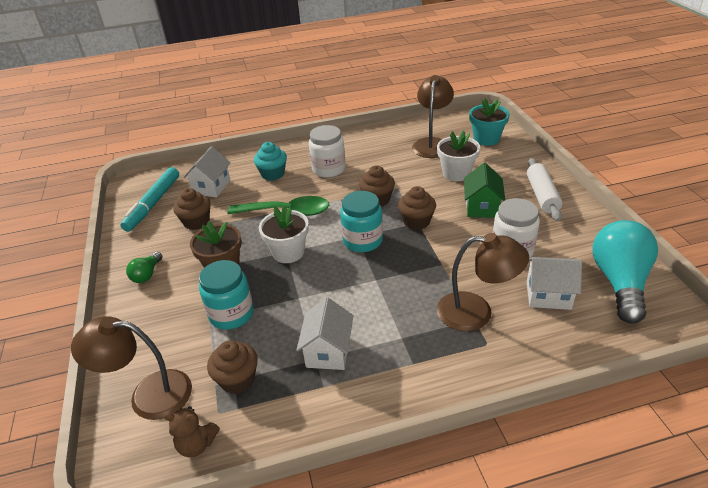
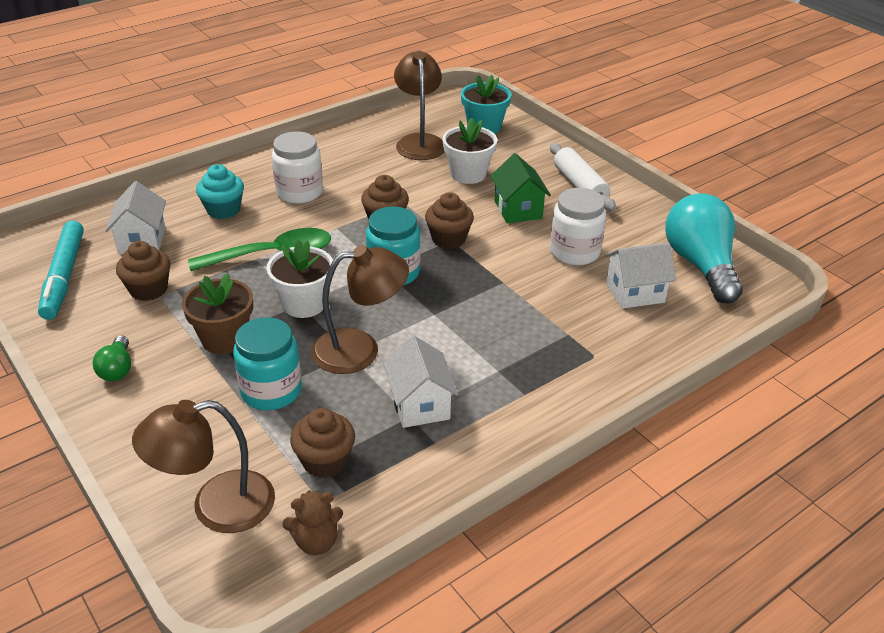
camera: 25 degrees left, 0 degrees up
brown lamp [437,233,529,331] -> brown lamp moved to [311,245,409,374]

